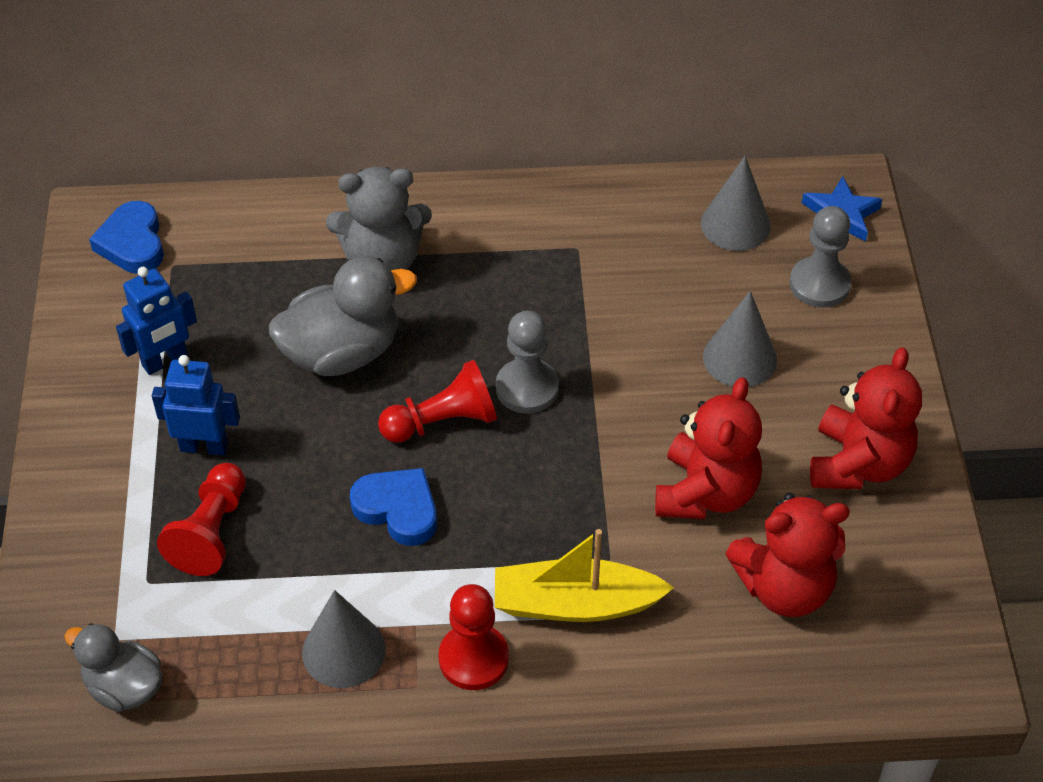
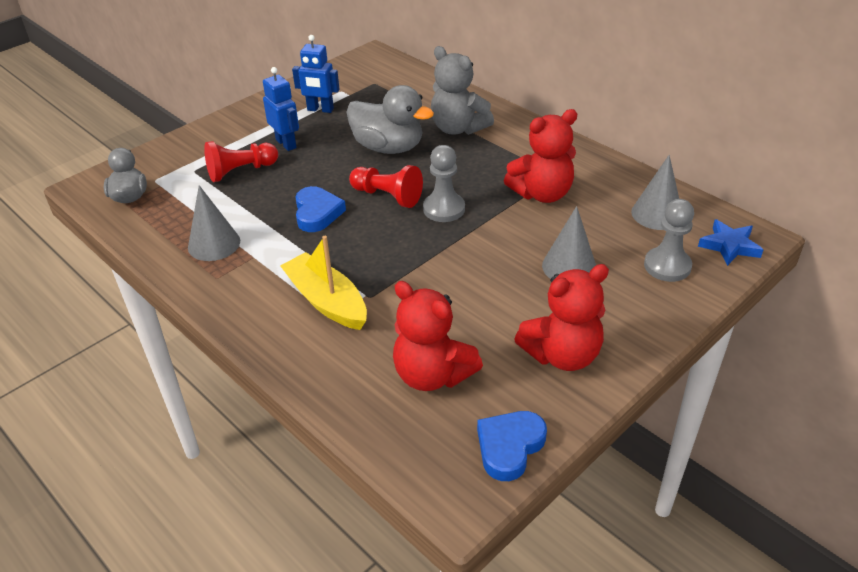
camera: 50 degrees right, 10 degrees down
blue heart [89,201,164,274] -> blue heart moved to [477,411,547,481]
red pawn [438,584,509,690] -> none
red teddy bear [655,377,762,519] -> red teddy bear moved to [504,109,577,203]

